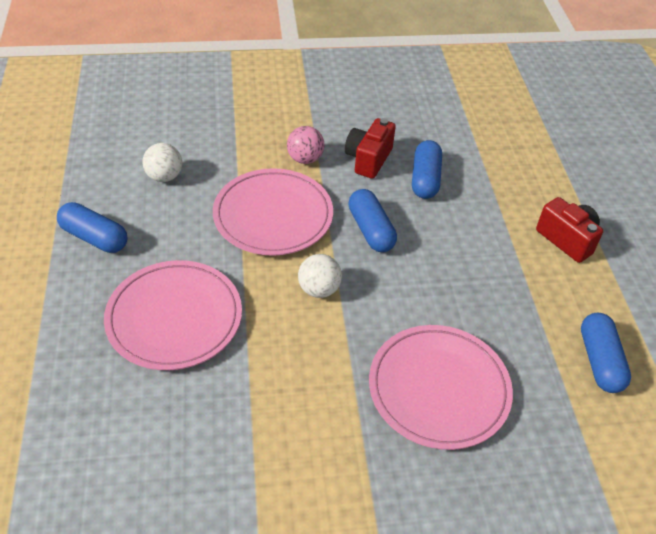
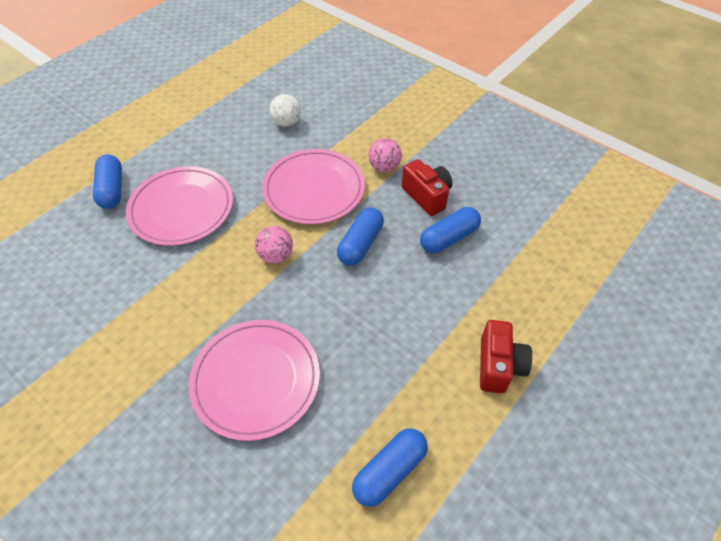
camera: 50 degrees right, 5 degrees up
blue capsule [57,202,127,253] -> blue capsule moved to [93,154,122,209]
white ball [298,254,342,298] -> pink ball [255,226,293,264]
red camera [345,118,396,179] -> red camera turned 75 degrees clockwise [402,159,453,216]

